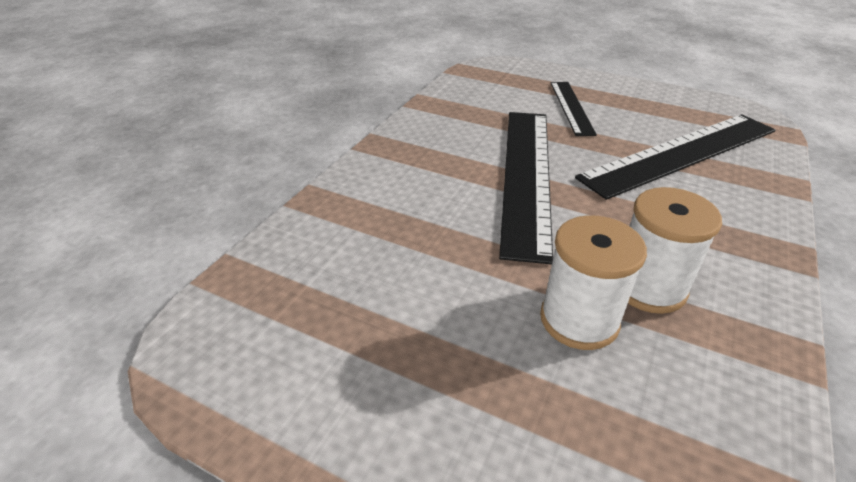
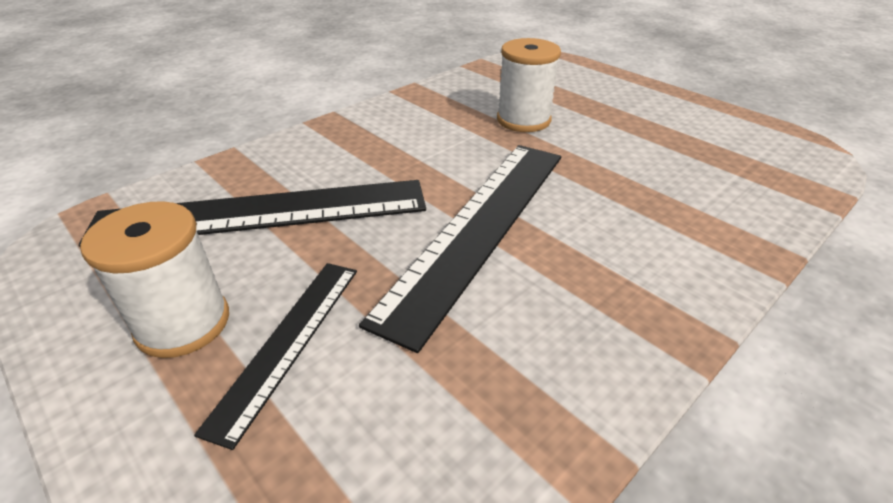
camera: 160 degrees left, 0 degrees up
white spool [628,187,722,314] -> white spool moved to [80,201,229,358]

